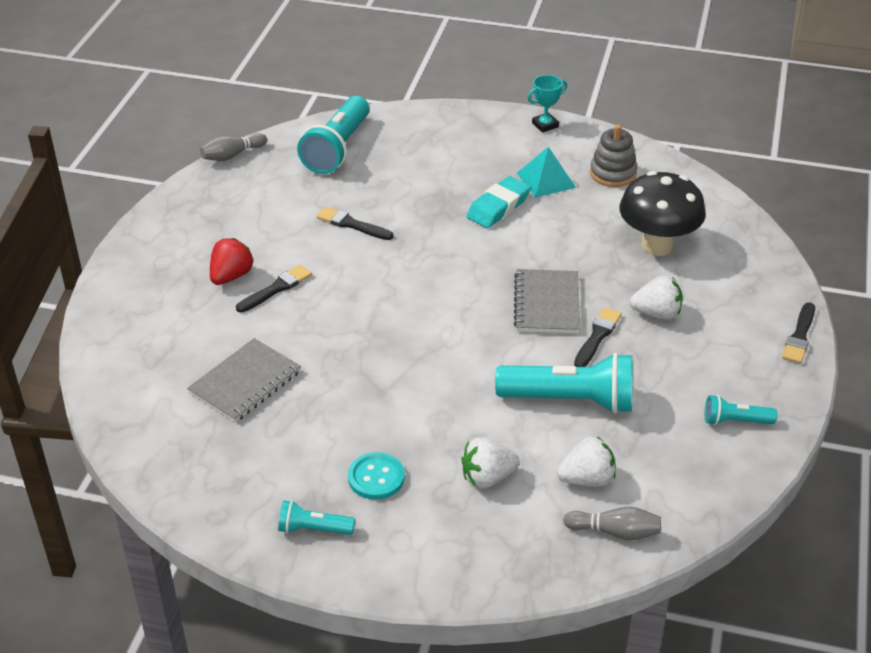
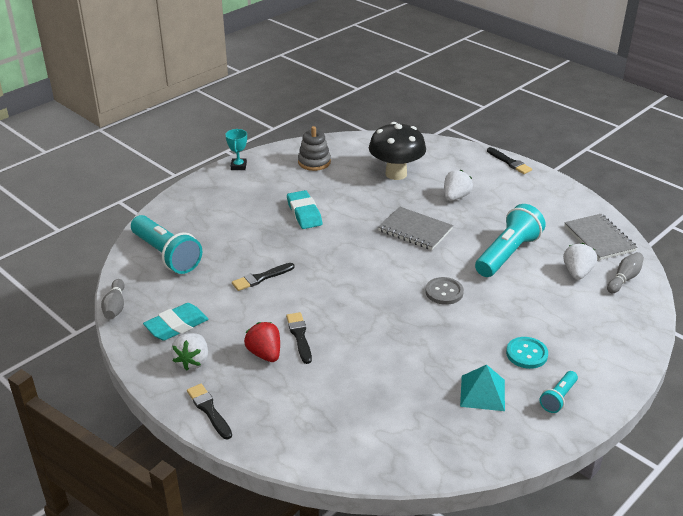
camera: 60 degrees left, 5 degrees down
grey notebook [187,338,301,422] -> grey notebook moved to [564,214,638,260]
white strawberry [461,437,520,488] -> white strawberry moved to [171,333,208,370]
turquoise pyramid [517,147,576,198] -> turquoise pyramid moved to [460,365,505,411]
black brush [574,307,622,367] -> black brush moved to [187,384,232,439]
turquoise flashlight [704,395,777,425] -> none
none -> turquoise eraser [143,303,208,341]
none -> grey button [425,277,464,305]

